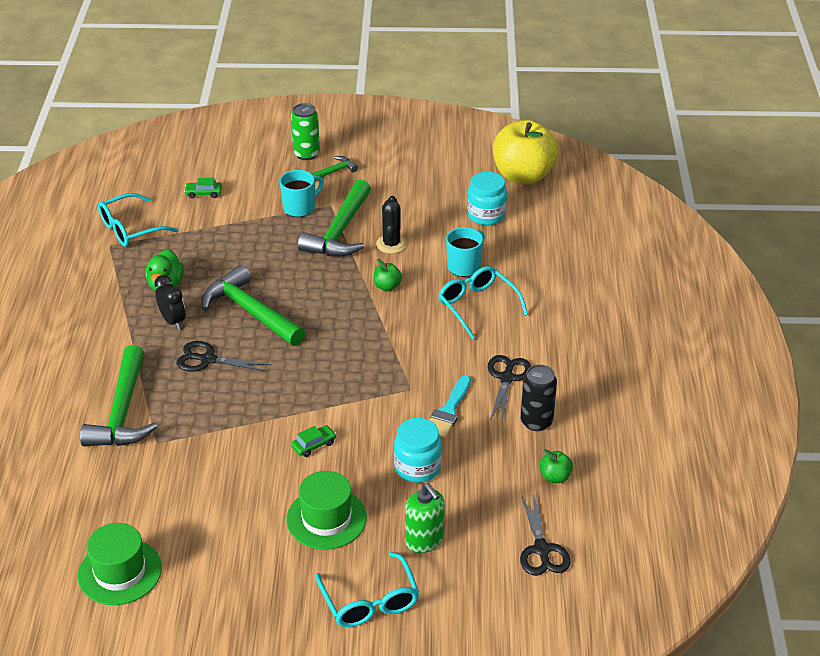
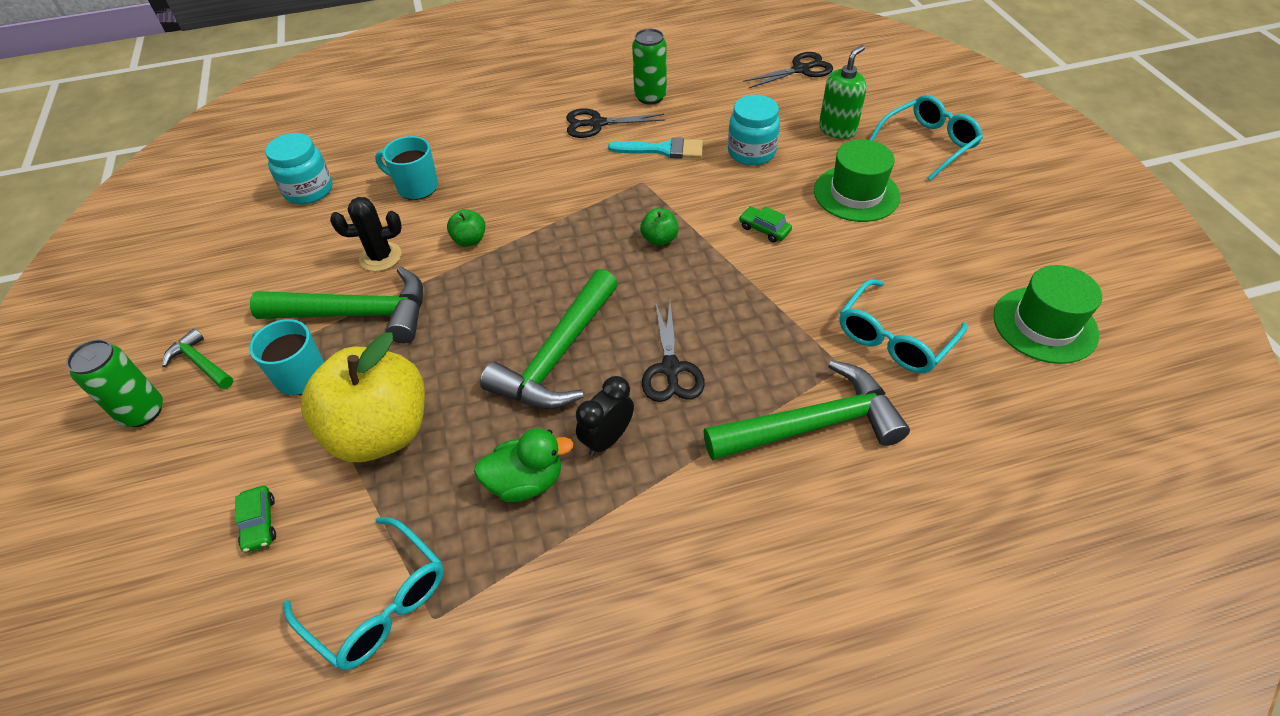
camera: 105 degrees left, 10 degrees up
turquoise glasses [438,266,528,339] -> turquoise glasses moved to [839,279,967,373]
yellow apple [493,120,558,184] -> yellow apple moved to [301,332,425,462]
black can [520,365,557,431] -> green can [632,29,667,105]
green apple [539,449,573,483] -> green apple moved to [640,208,679,246]

